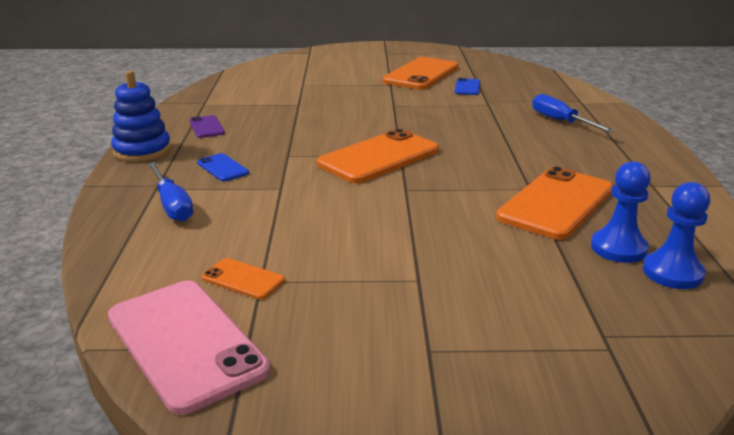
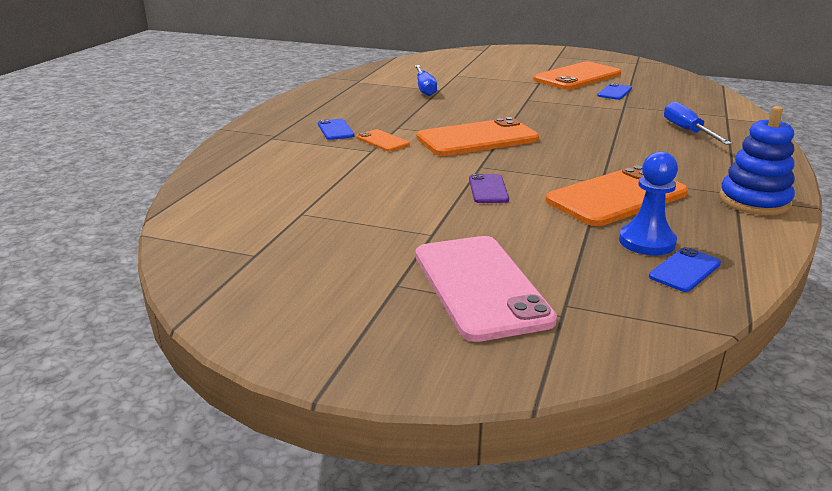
camera: 20 degrees right, 0 degrees up
pink phone [108,281,270,415] -> pink phone moved to [415,236,557,342]
blue stacking toy [111,70,171,162] -> blue stacking toy moved to [719,106,795,215]
blue screwdriver [148,162,193,222] -> blue screwdriver moved to [414,65,437,96]
purple phone [190,115,225,138] -> purple phone moved to [469,174,509,203]
orange phone [202,258,285,299] -> orange phone moved to [357,129,410,152]
blue pawn [643,182,710,289] -> blue phone [649,247,721,292]

